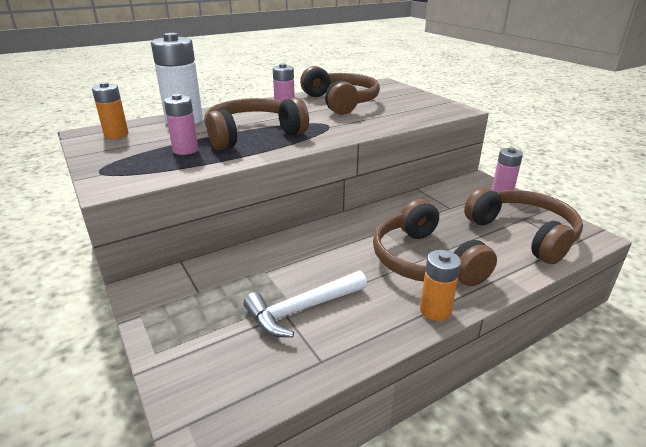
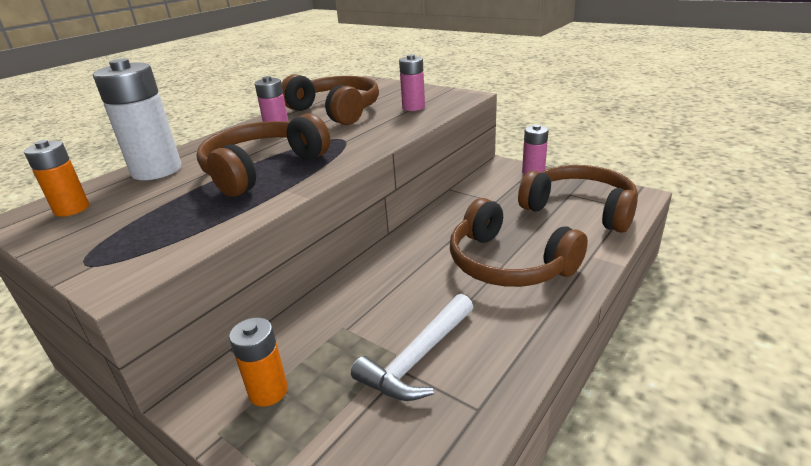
camera: 20 degrees left, 0 degrees up
pink battery [164,94,198,155] -> pink battery moved to [399,54,425,111]
orange battery [420,250,461,321] -> orange battery moved to [229,318,288,407]

